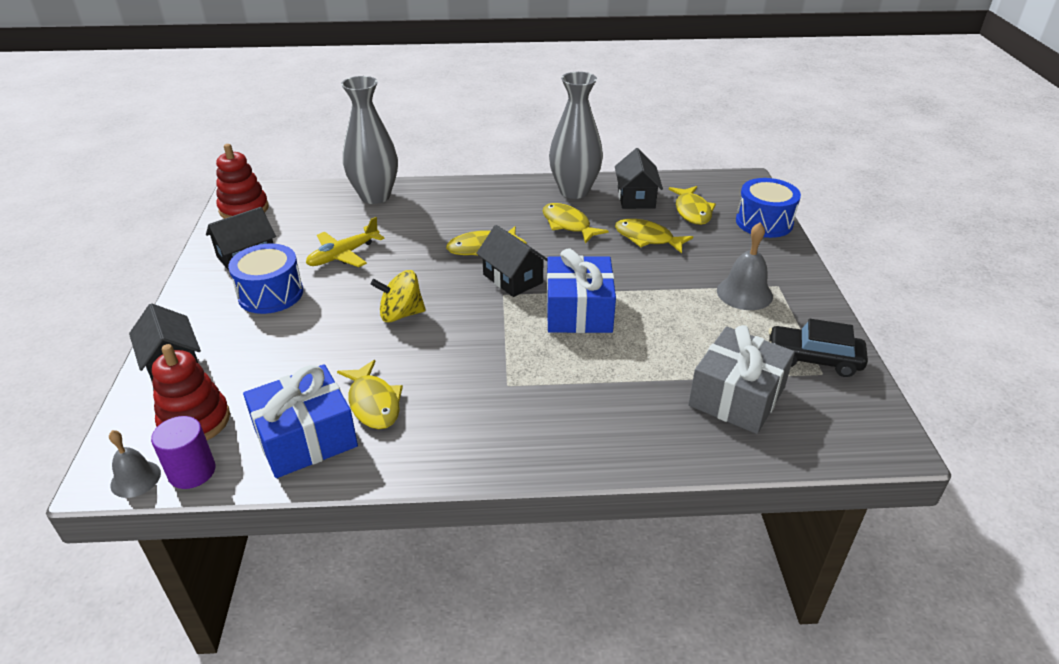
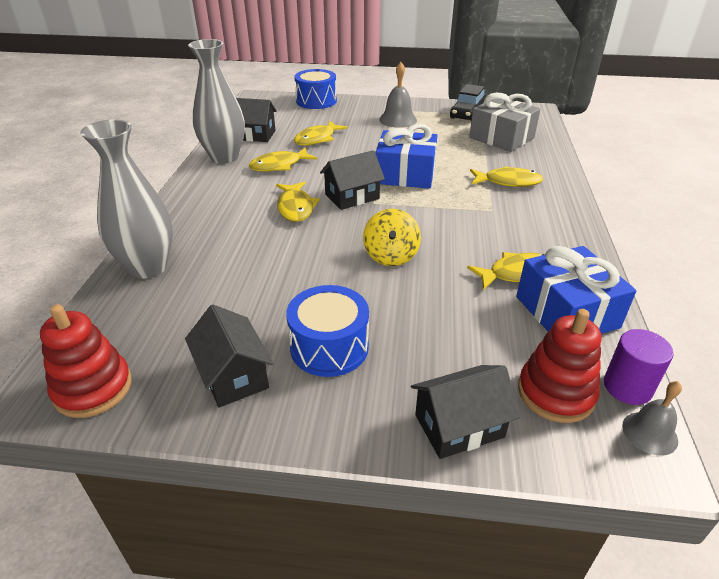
camera: 80 degrees left, 0 degrees up
yellow plane [306,217,384,267] -> none
yellow fish [669,186,716,225] -> yellow fish moved to [470,166,543,187]

